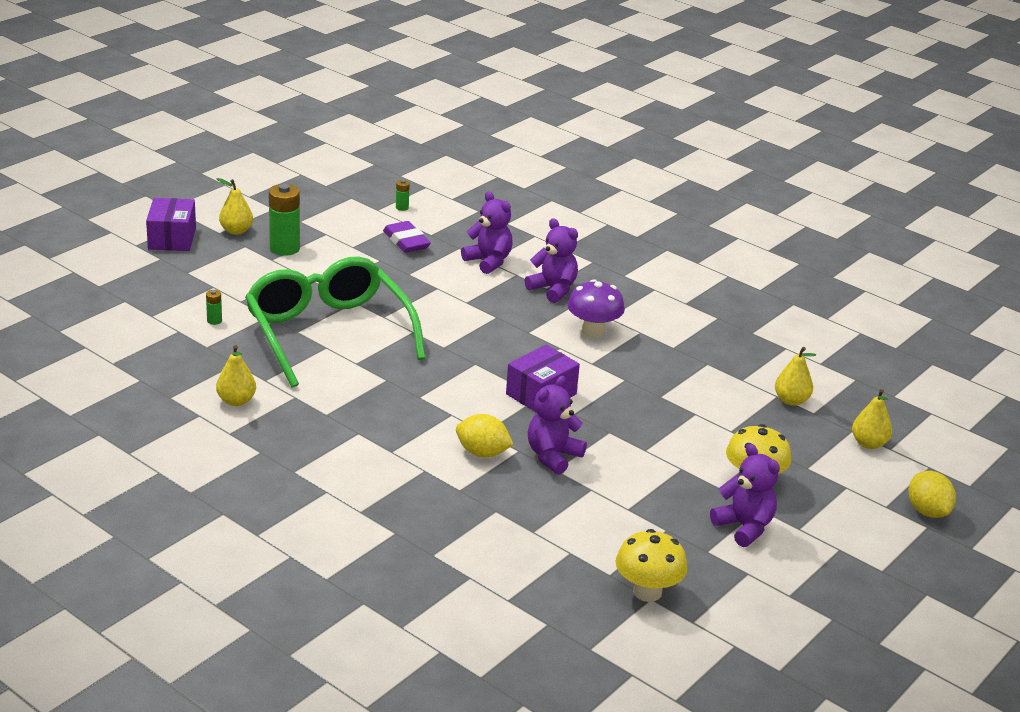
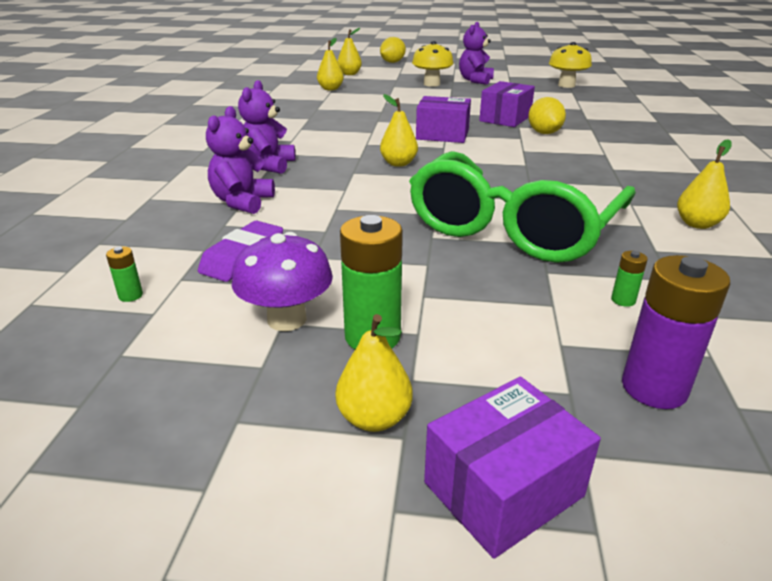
camera: 120 degrees left, 0 degrees up
purple teddy bear [528,376,587,475] -> purple box [479,81,535,127]
purple mushroom [567,279,625,338] -> purple mushroom moved to [232,232,333,331]
none -> yellow pear [380,94,418,167]
none -> purple battery [622,255,730,409]

